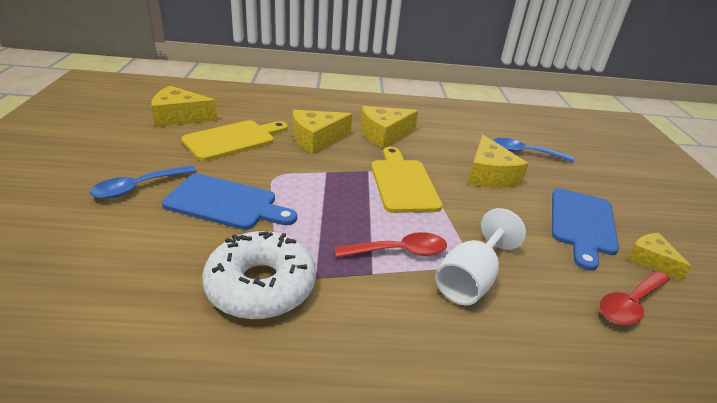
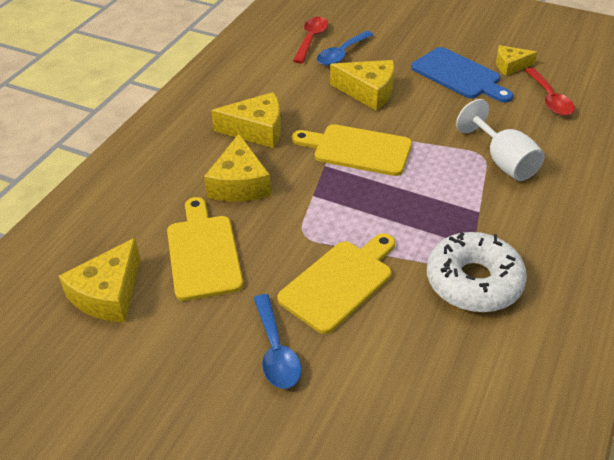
camera: 60 degrees left, 10 degrees up
blue cutting board [162,174,297,230] -> yellow cutting board [277,233,395,334]
red spoon [334,232,447,258] -> red spoon moved to [293,17,328,63]
yellow cheese [360,106,419,148] -> yellow cheese turned 90 degrees counterclockwise [211,92,281,148]

